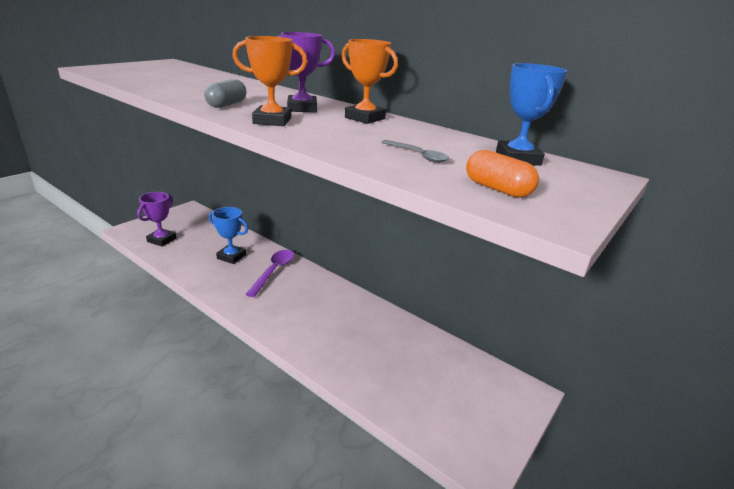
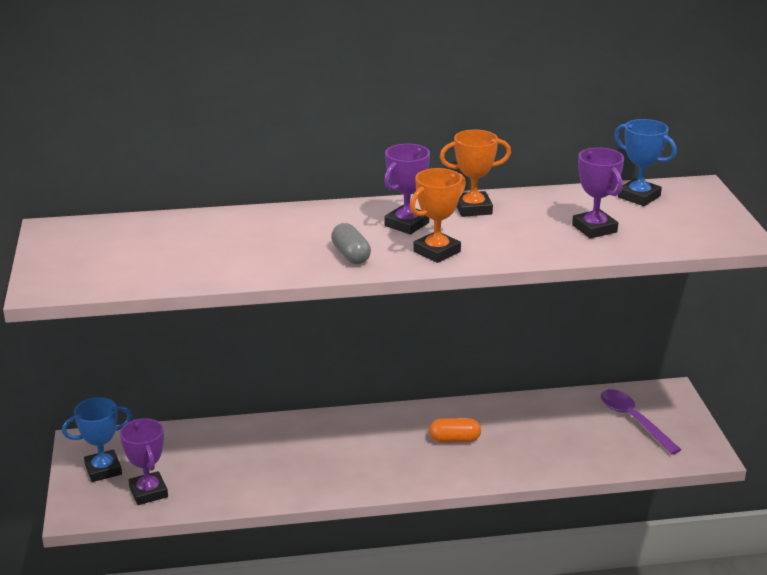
camera: 45 degrees left, 0 degrees up
blue trophy [209,207,248,264] -> blue trophy moved to [62,397,132,482]
purple spoon [245,250,294,297] -> purple spoon moved to [601,389,682,454]
grey spoon [381,140,449,163] -> purple trophy [572,147,624,239]
orange capsule [466,150,539,198] -> orange capsule moved to [429,418,481,443]

